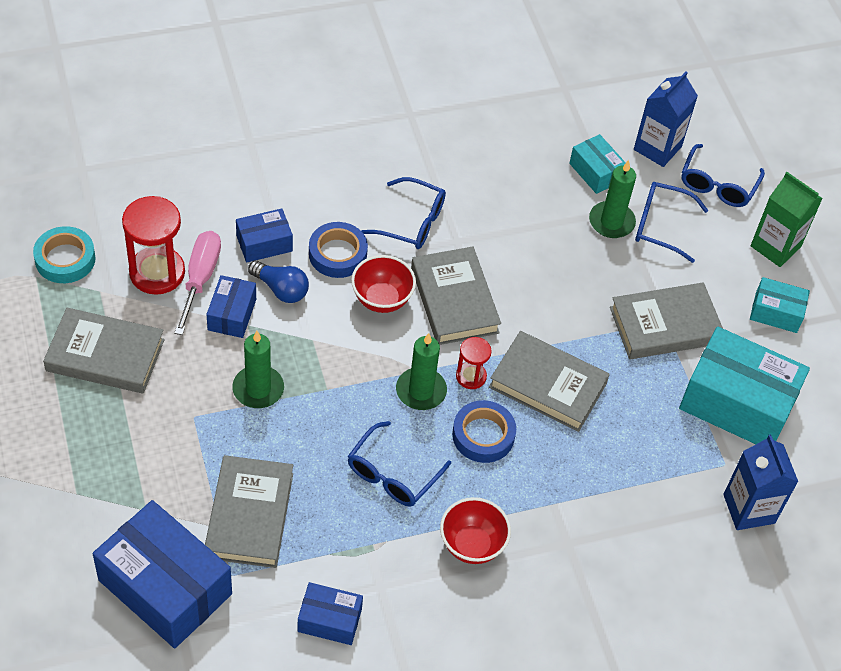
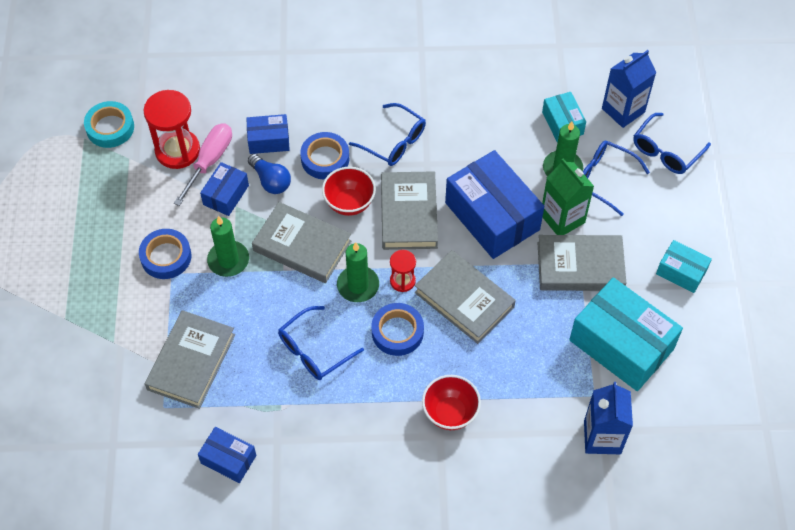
camera: 20 degrees right, 5 degrees up
grey book [43,308,165,393] -> grey book moved to [252,202,351,283]
blue box [93,500,232,648] -> blue box moved to [445,150,544,259]
red bowl [440,497,511,564] -> red bowl moved to [422,375,481,430]
green carton [750,172,823,267] -> green carton moved to [542,159,594,235]
none -> blue tape [139,229,192,279]

